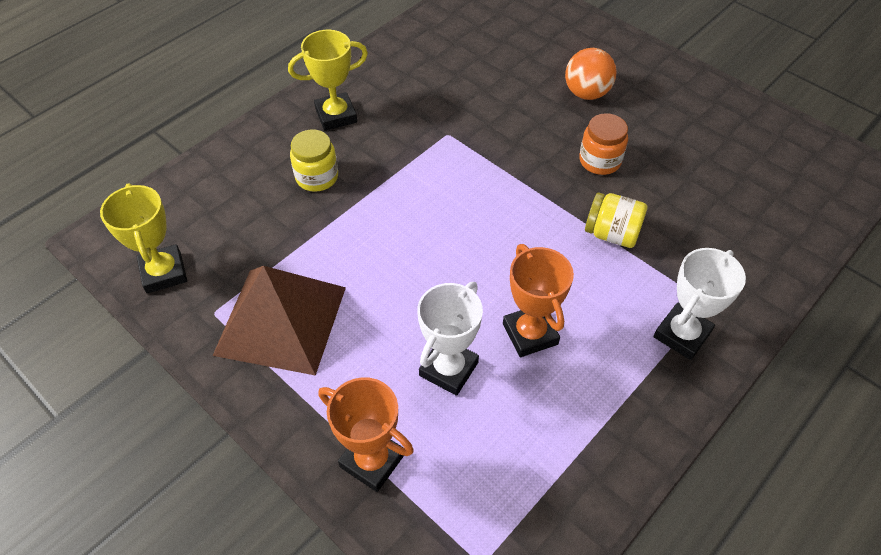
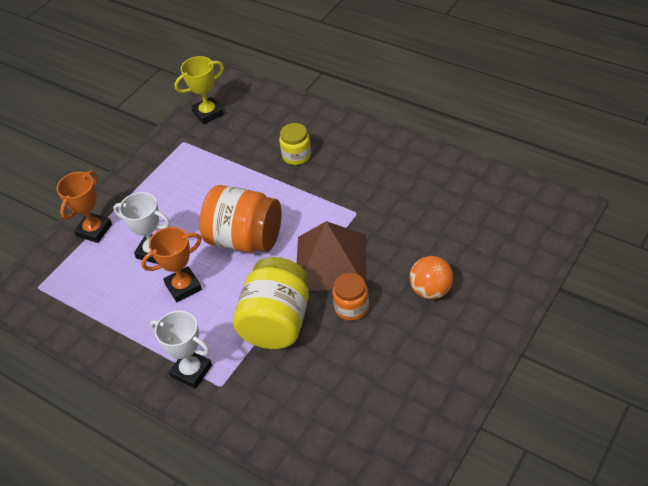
camera: 85 degrees right, 5 degrees down
brown pyramid [213,266,346,376] -> brown pyramid moved to [297,221,366,291]
yellow trophy [288,30,368,131] -> none
yellow jar [585,192,647,248] -> yellow jar [233,257,309,349], size x1.85
none -> orange jar [199,185,282,252]

